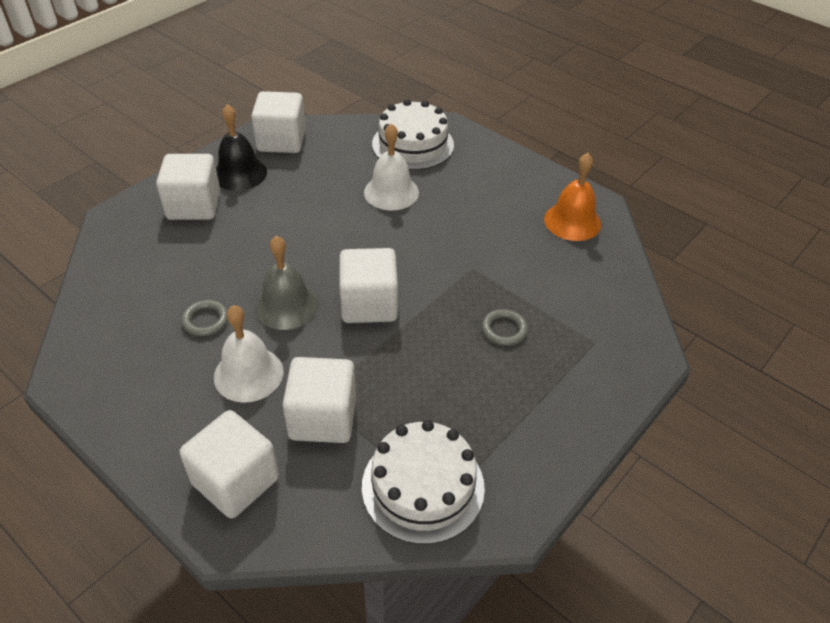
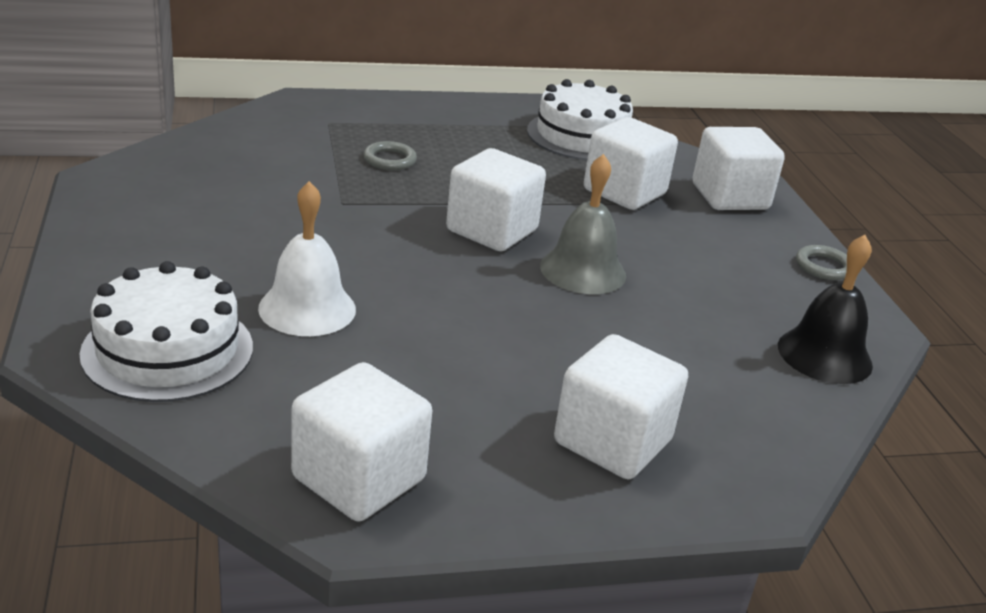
camera: 145 degrees left, 15 degrees down
grey ring [182,300,228,336] -> grey ring moved to [796,245,847,280]
white bell [214,305,283,403] -> none
black bell [216,104,267,191] -> black bell moved to [778,235,873,384]
orange bell [544,153,601,241] -> none

